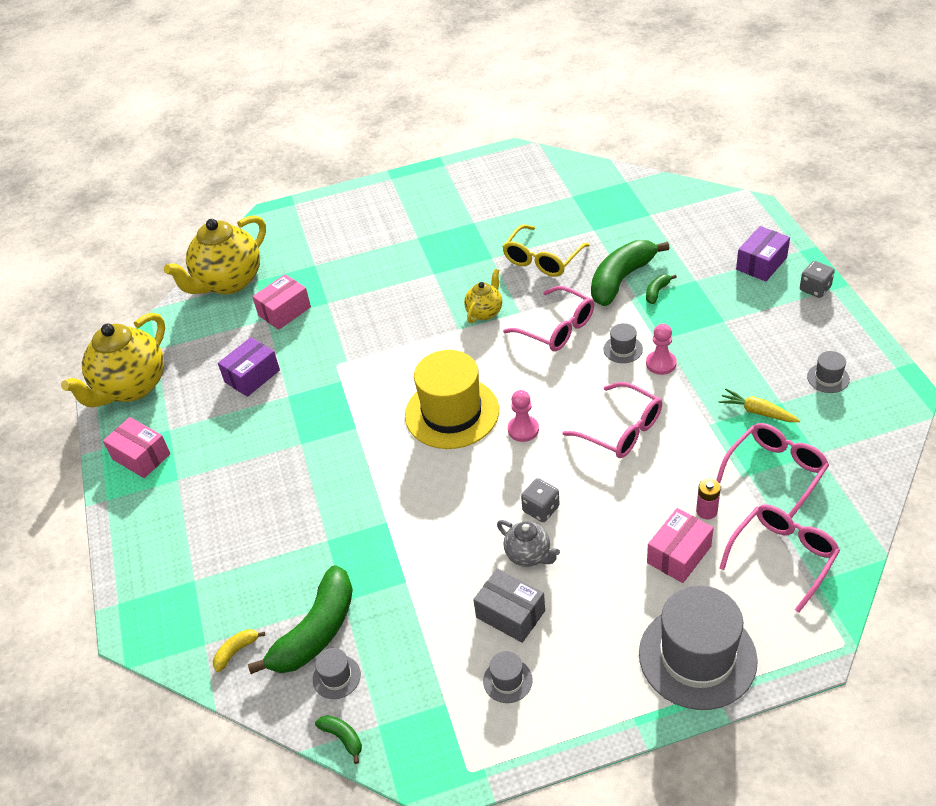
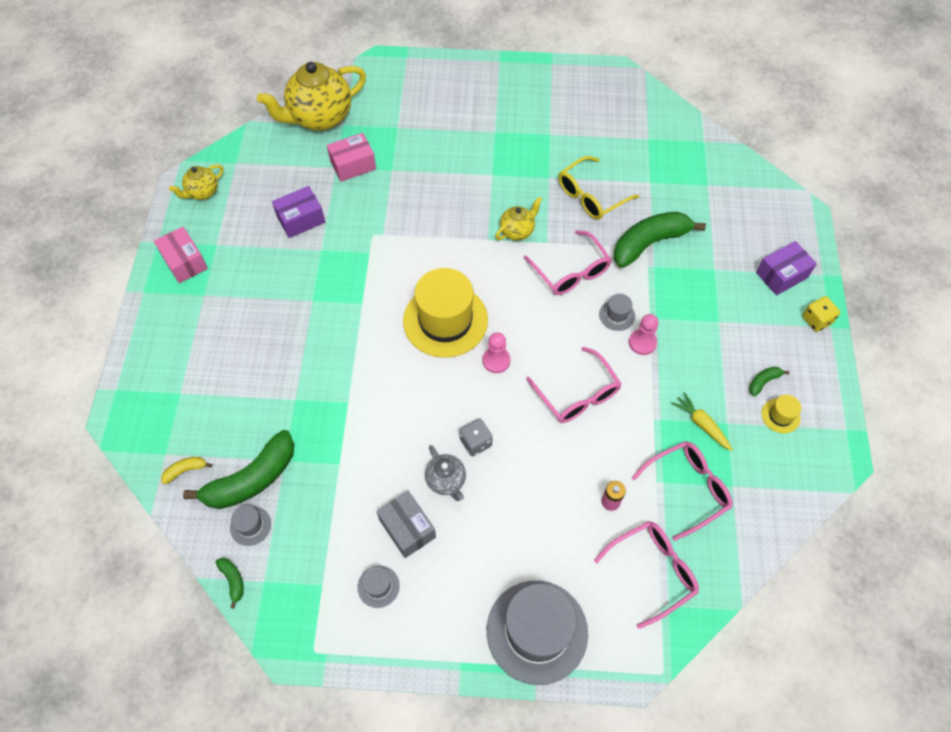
camera: 15 degrees right, 15 degrees up
yellow teapot [61,313,165,407] -> yellow teapot [169,164,224,200], size x0.50
green banana [646,274,677,304] -> green banana moved to [749,367,789,396]
pink box [647,508,714,583] -> none
grey dice [800,261,835,298] -> yellow dice [802,296,840,332]
grey hat [807,351,850,393] -> yellow hat [762,395,801,433]

